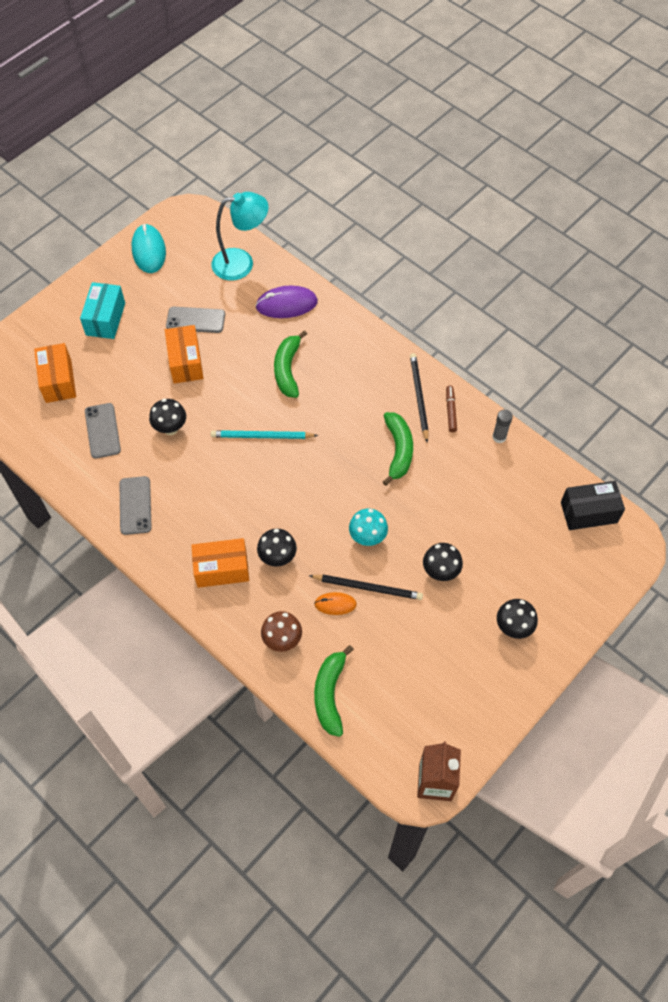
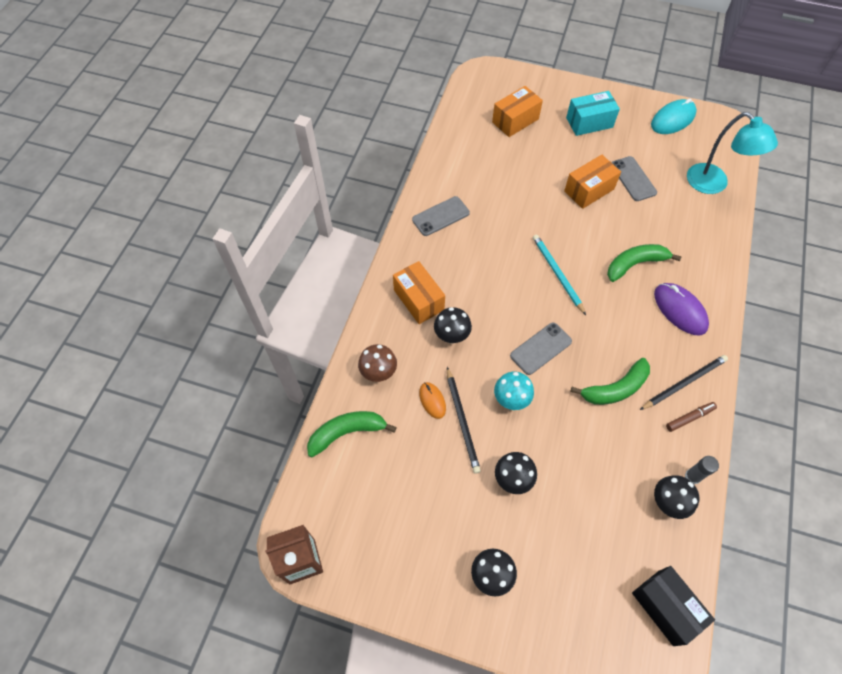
camera: 65 degrees right, 0 degrees up
grey phone [85,403,121,459] -> grey phone moved to [510,322,572,375]
black mushroom [149,399,186,435] -> black mushroom moved to [654,475,699,519]
purple mouse [255,285,318,318] -> purple mouse moved to [654,283,709,335]

